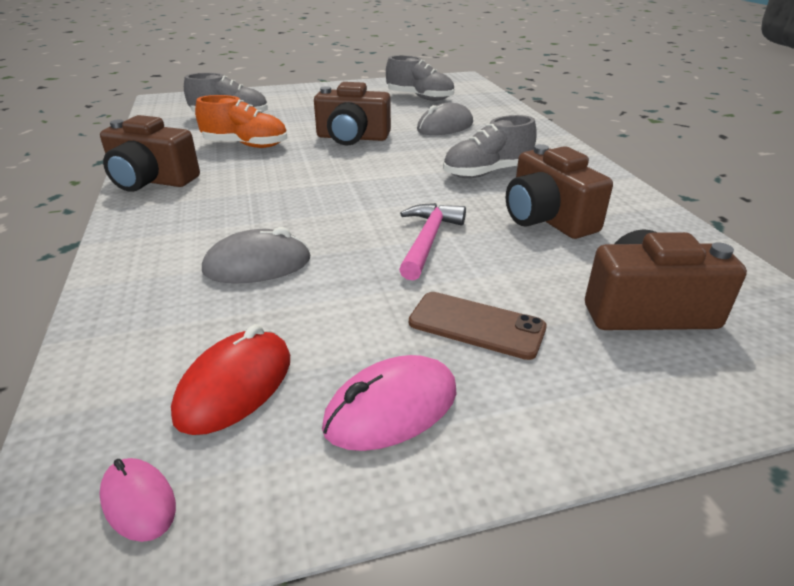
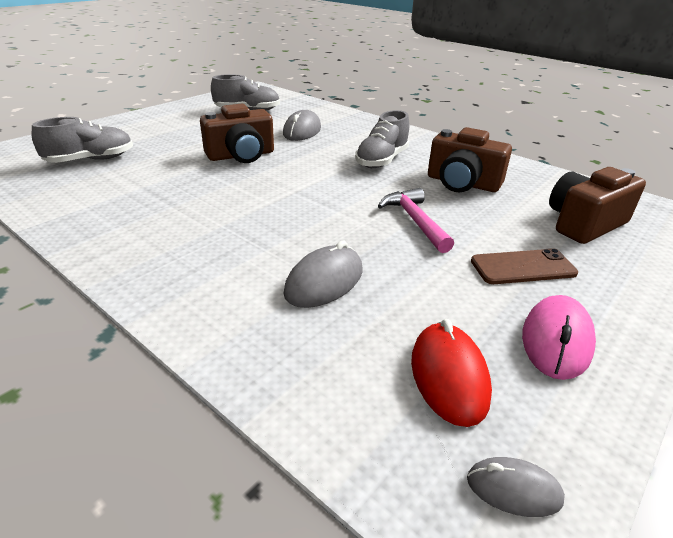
camera: 35 degrees left, 0 degrees up
pink mouse [99,458,176,542] -> grey mouse [467,457,565,517]
brown camera [100,115,200,191] -> none
orange shoe [195,95,287,148] -> none

